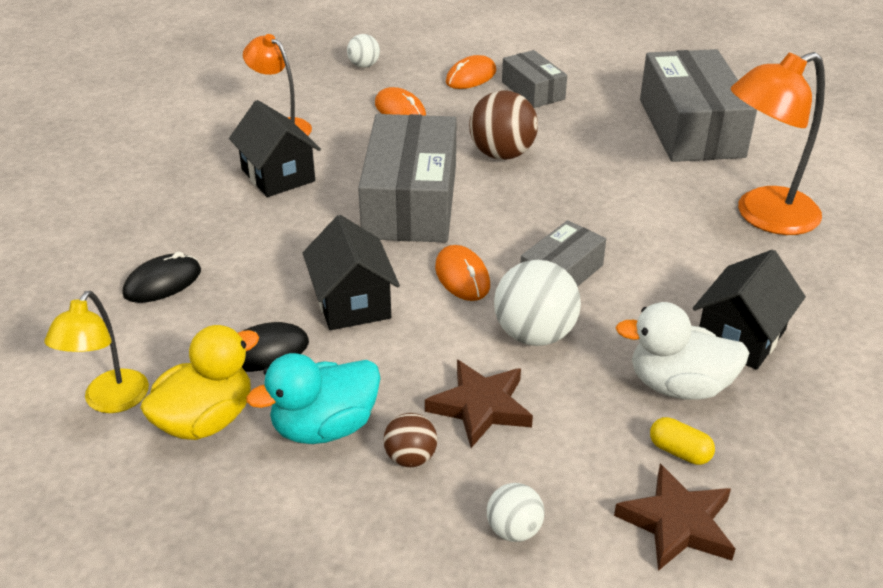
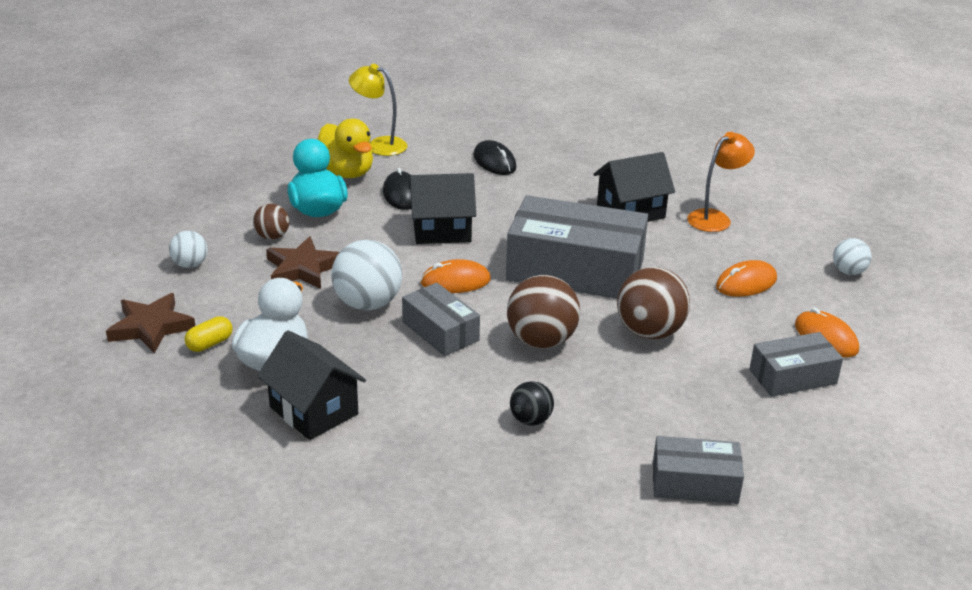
camera: 100 degrees right, 5 degrees down
grey box [640,49,757,162] -> grey box [653,436,744,504], size x0.53
orange lamp [731,52,825,235] -> none
none -> brown ball [507,275,580,348]
none -> black ball [510,381,554,426]

